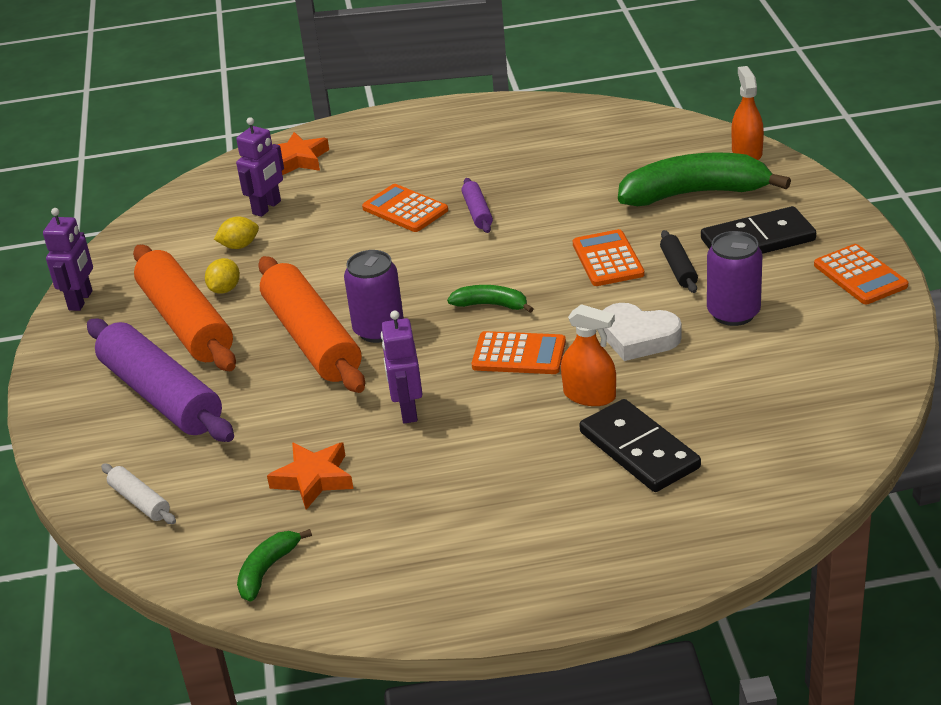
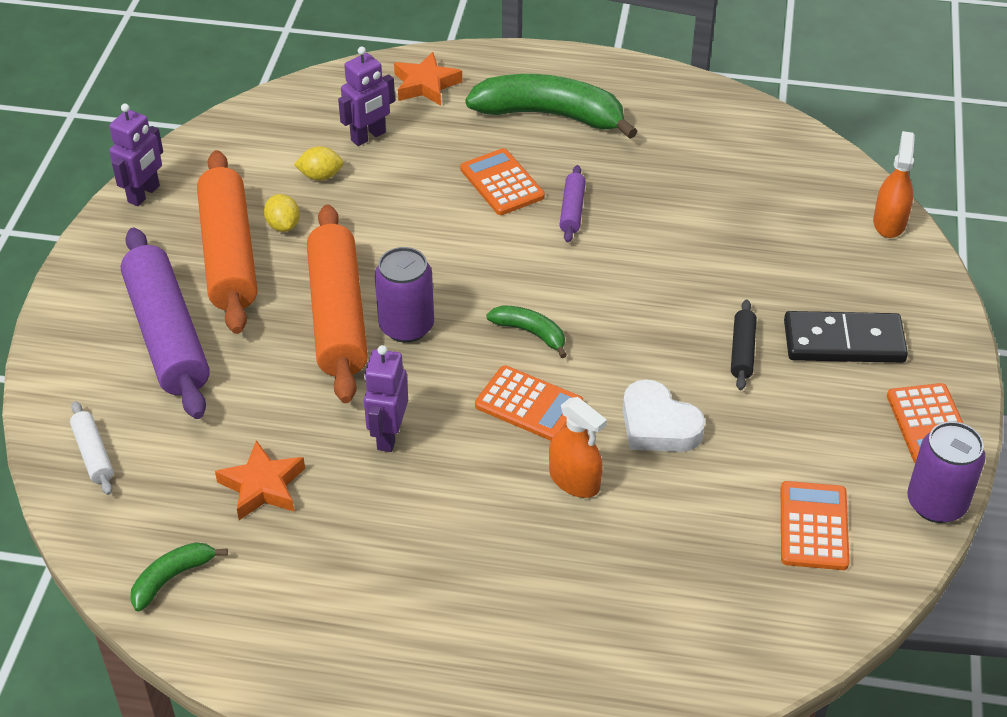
camera: 15 degrees right, 10 degrees up
yellow lemon [205,258,240,294] -> yellow lemon turned 60 degrees counterclockwise [264,194,300,232]
orange calculator [573,229,645,286] -> orange calculator moved to [781,481,849,570]
black domino [579,399,701,492] -> none
green banana [618,152,791,206] -> green banana moved to [465,74,638,139]
purple can [707,231,762,326] -> purple can moved to [907,421,986,523]

